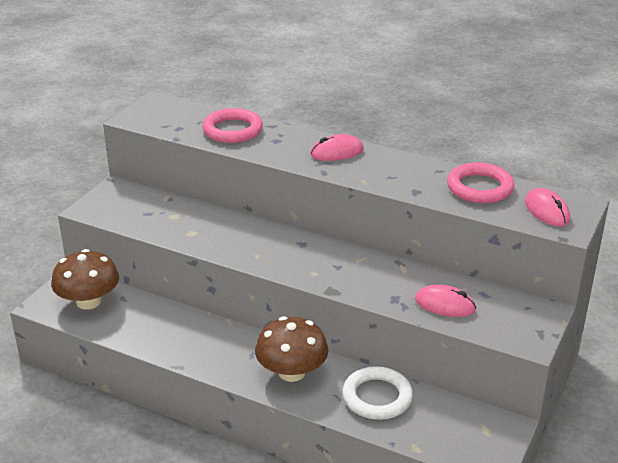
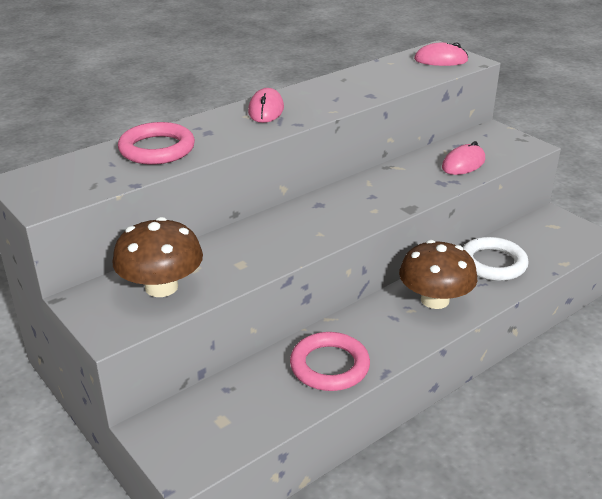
camera: 65 degrees left, 0 degrees up
brown mushroom [51,249,119,309] -> brown mushroom moved to [113,217,203,297]
pink ring [447,163,514,203] -> pink ring moved to [290,332,370,391]

